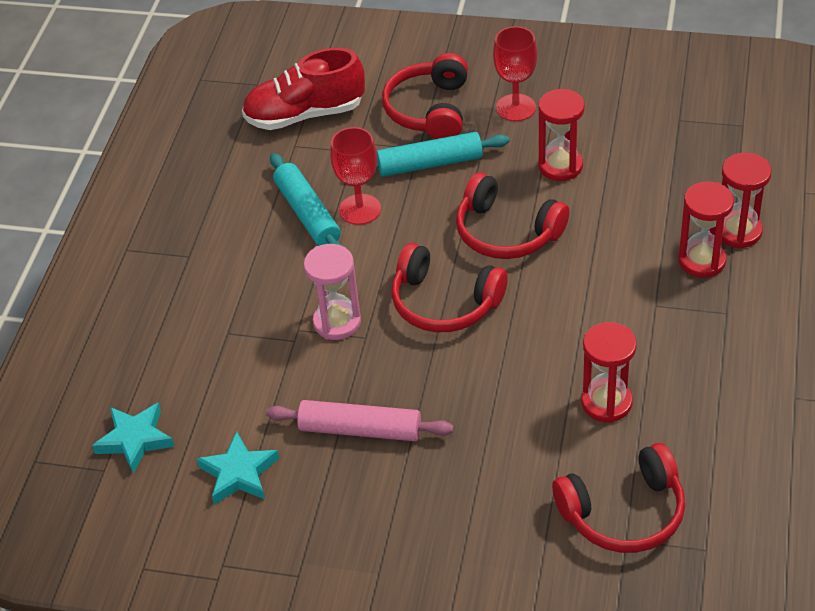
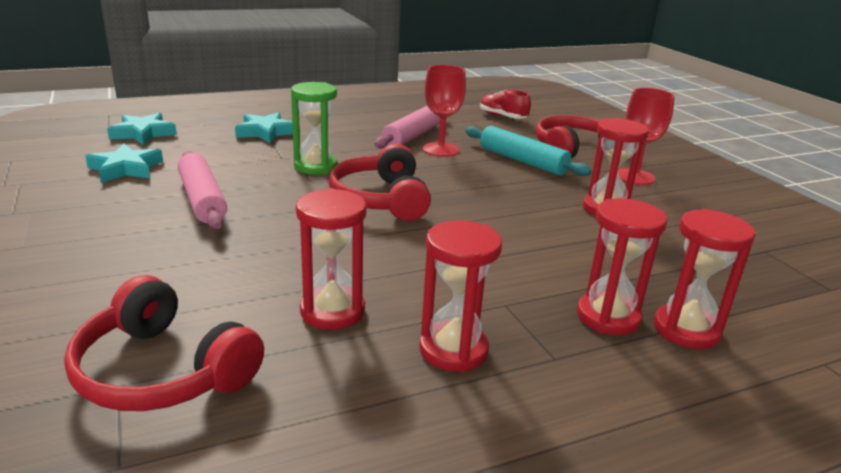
camera: 50 degrees right, 20 degrees down
red shoe [242,48,365,130] -> red shoe [480,89,531,119], size x0.56
turquoise rolling pin [270,153,342,246] -> pink rolling pin [374,106,440,149]
pink hourglass [304,244,361,340] -> green hourglass [291,82,338,175]
red headphones [456,172,569,259] -> none
none -> turquoise star [235,112,293,143]
none -> red hourglass [419,220,502,372]

